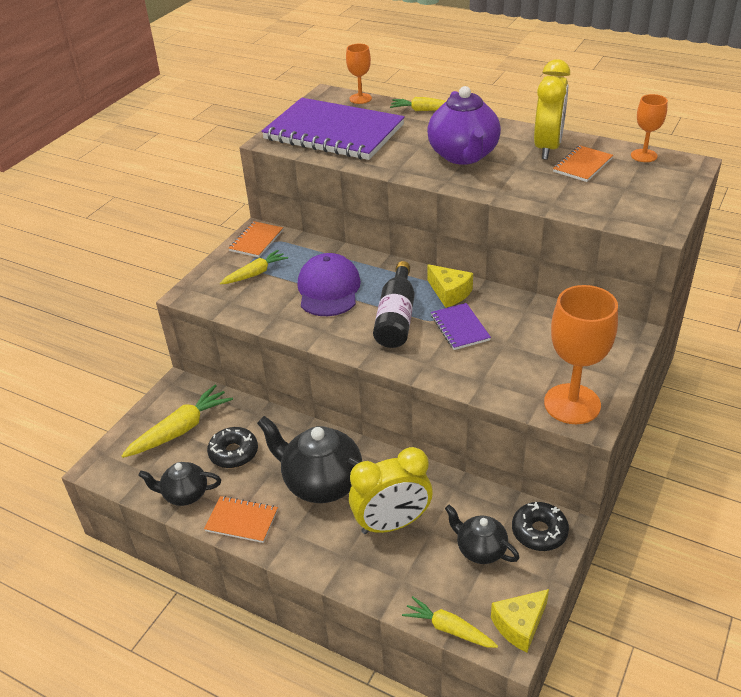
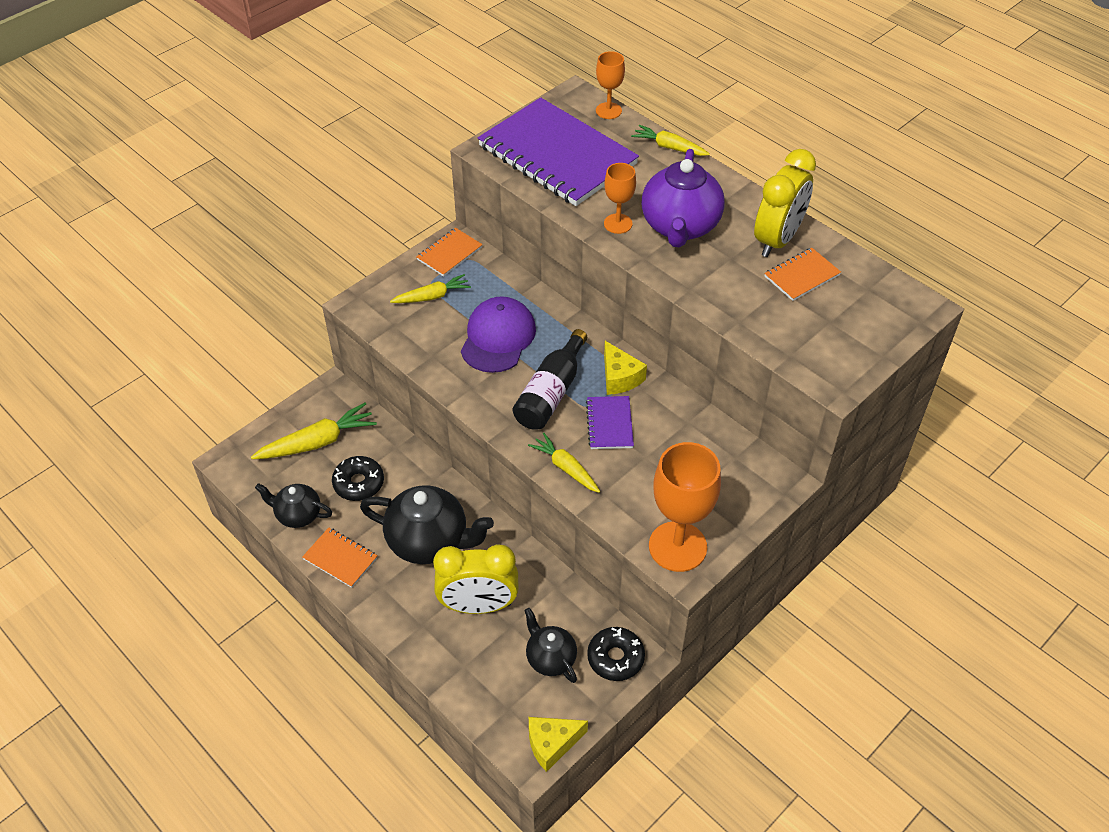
camera: 15 degrees right, 10 degrees up
black teapot [257,416,362,503] -> black teapot turned 150 degrees clockwise [360,485,494,564]
yellow carrot [402,596,498,648] -> yellow carrot moved to [528,433,600,493]
orange goblet [631,94,668,162] -> orange goblet moved to [604,163,636,234]

